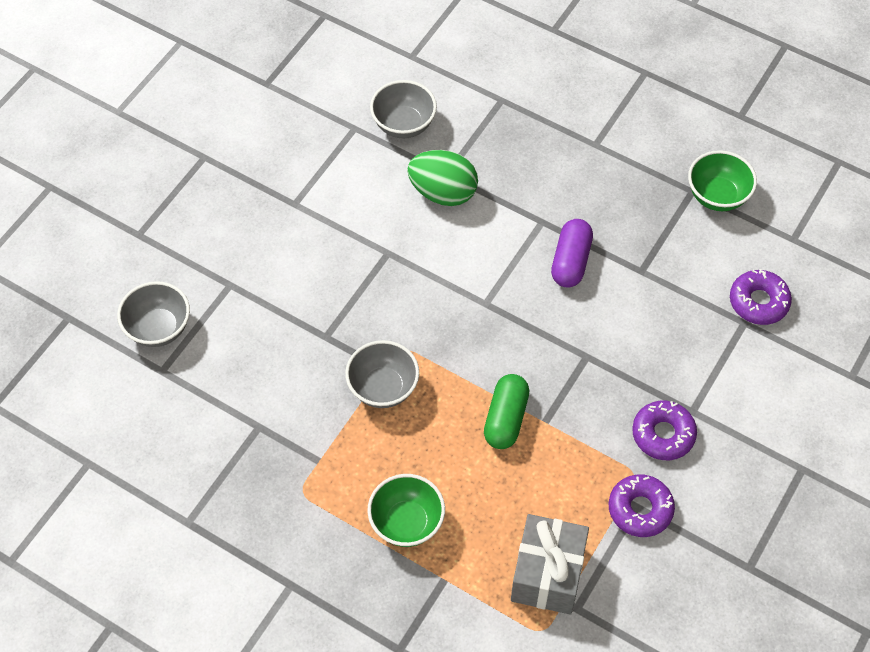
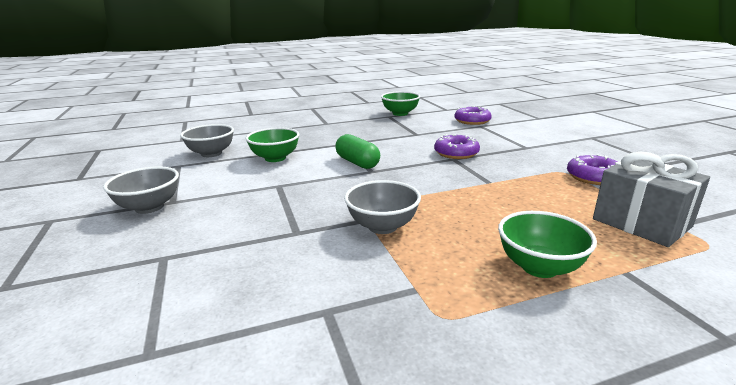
camera: 50 degrees left, 35 degrees down
grey bowl [117,281,190,347] -> grey bowl moved to [103,166,179,214]
green egg [407,150,478,206] -> green bowl [246,128,299,162]
green capsule [484,374,529,449] -> green capsule moved to [335,134,380,169]
purple capsule [551,219,593,288] -> none
purple donut [632,401,697,460] -> purple donut moved to [434,134,480,159]

